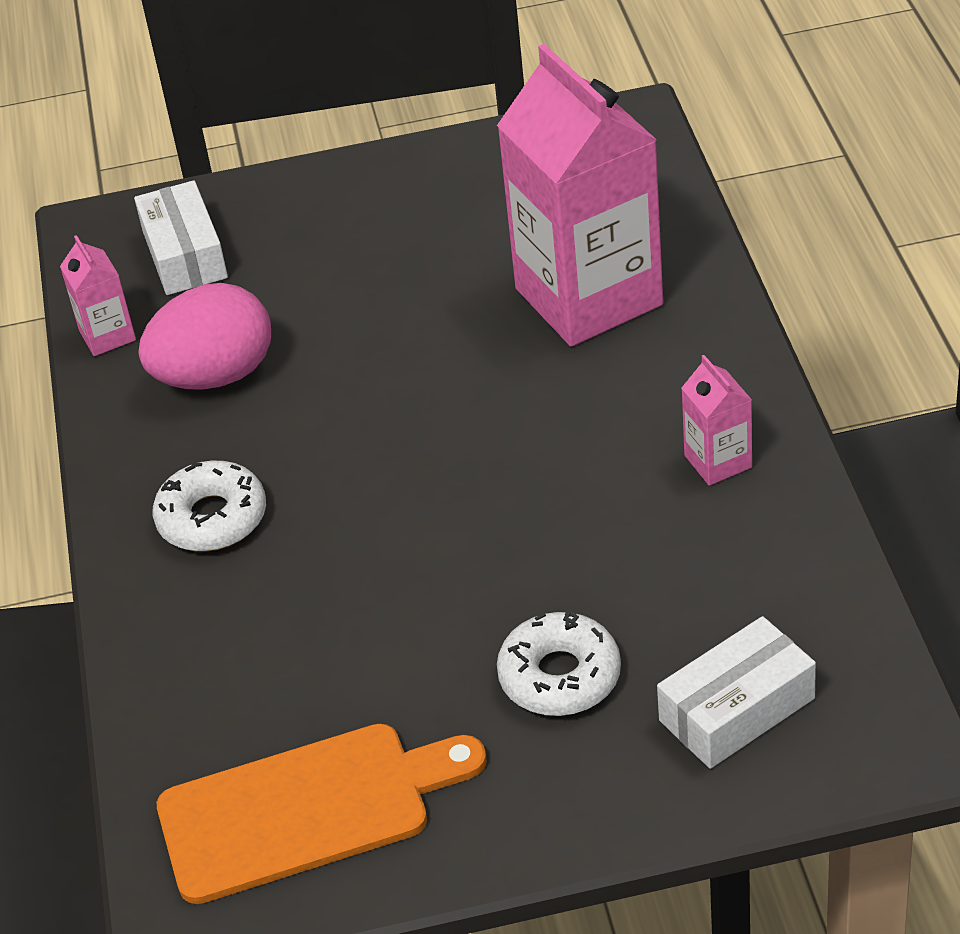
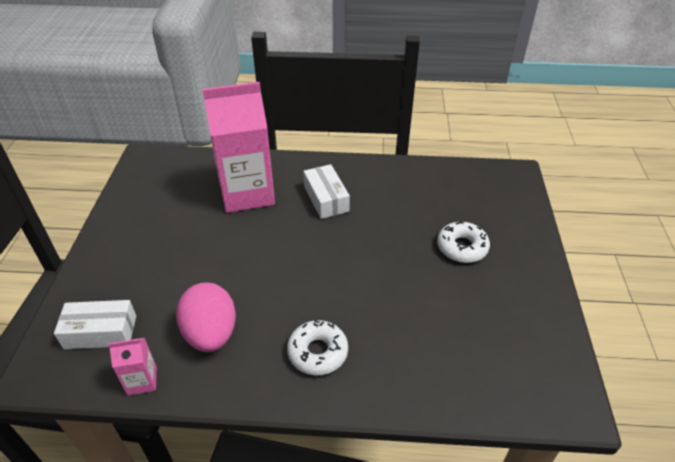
camera: 80 degrees left, 0 degrees up
orange cutting board [157,724,487,904] -> none
white box [657,616,816,769] -> white box moved to [303,164,350,219]
pink carton [682,355,752,486] -> none

